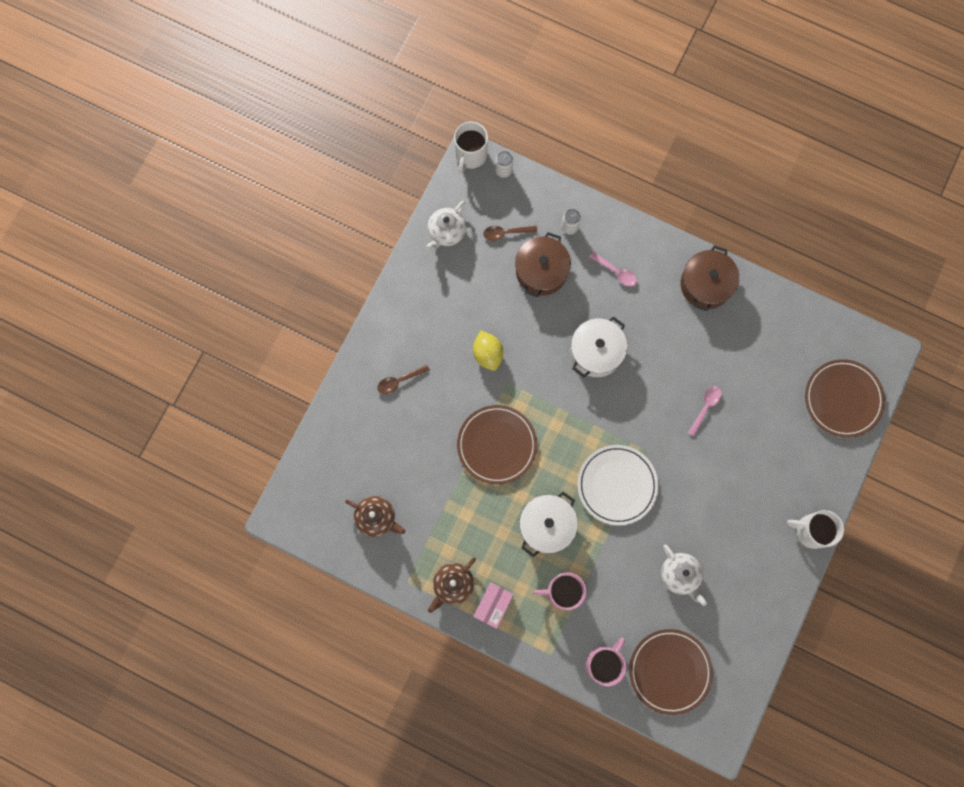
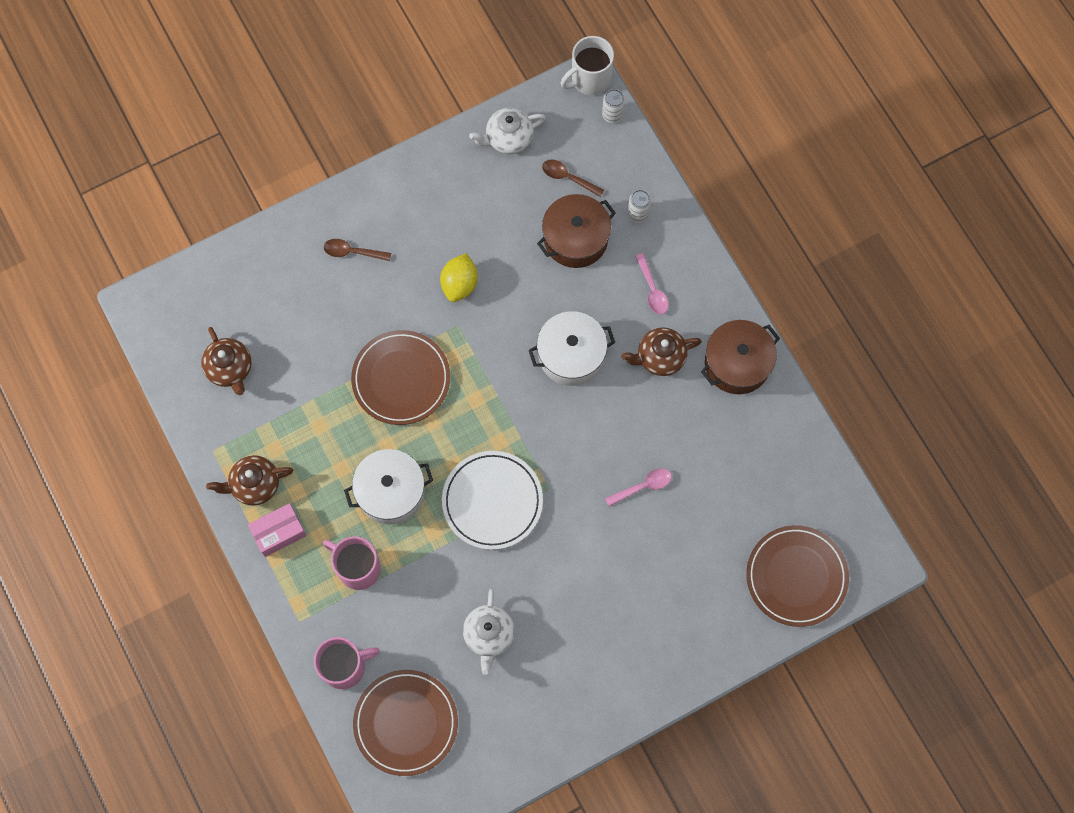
camera: 35 degrees right, 5 degrees down
white mug [787,510,844,549] -> none
none -> brown teapot [621,327,702,376]

